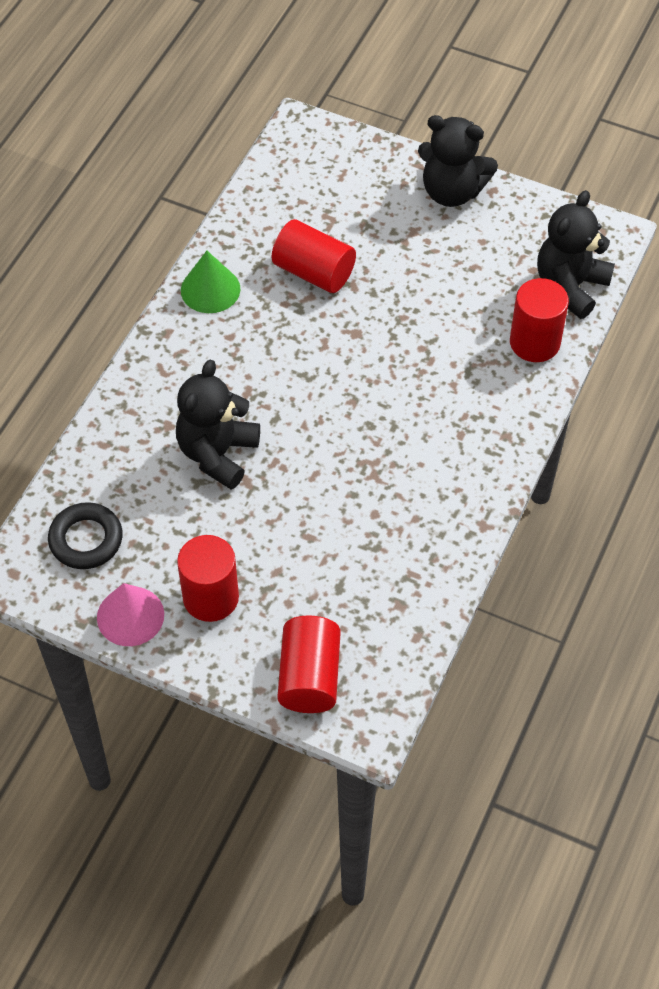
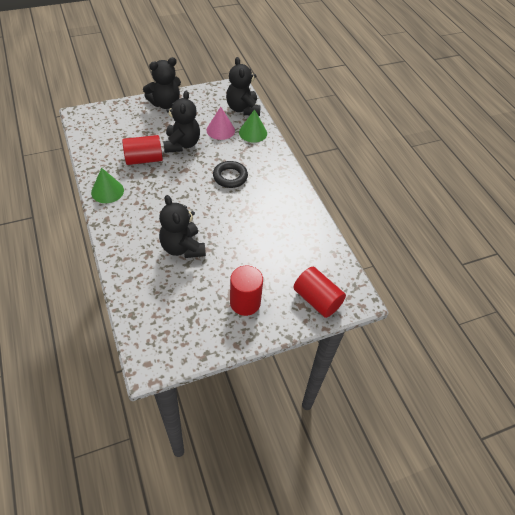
camera: 50 degrees left, 5 degrees down
black ring [48,502,123,569] -> black ring moved to [213,161,248,188]
pink cone [97,583,164,646] -> pink cone moved to [207,107,235,140]
red cylinder [510,278,569,362] -> green cone [239,109,267,143]
none -> black teddy bear [163,91,200,153]

